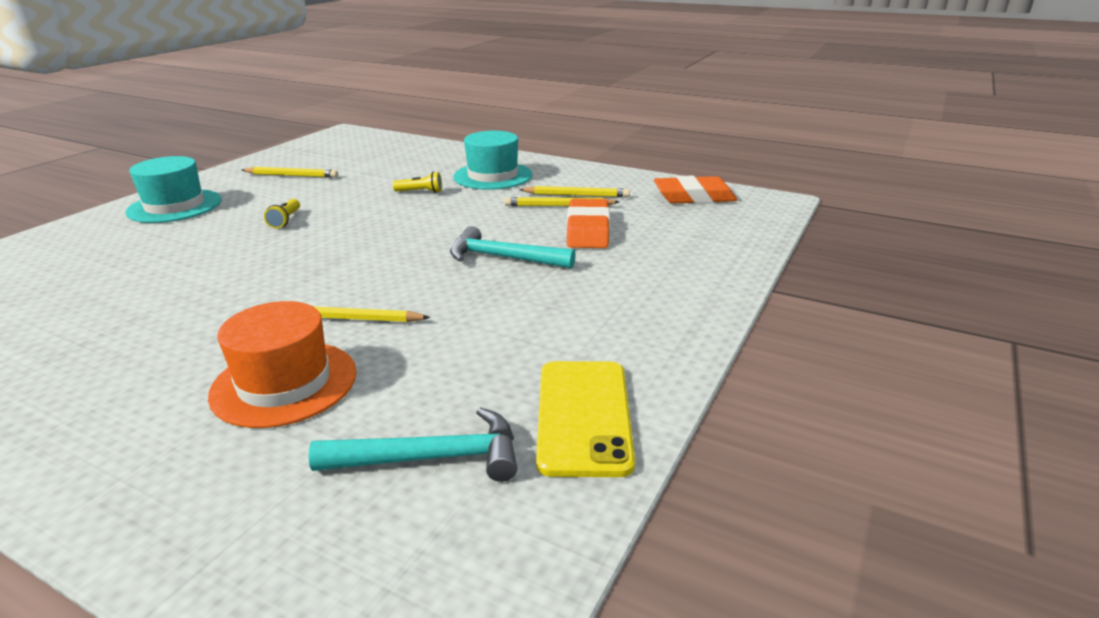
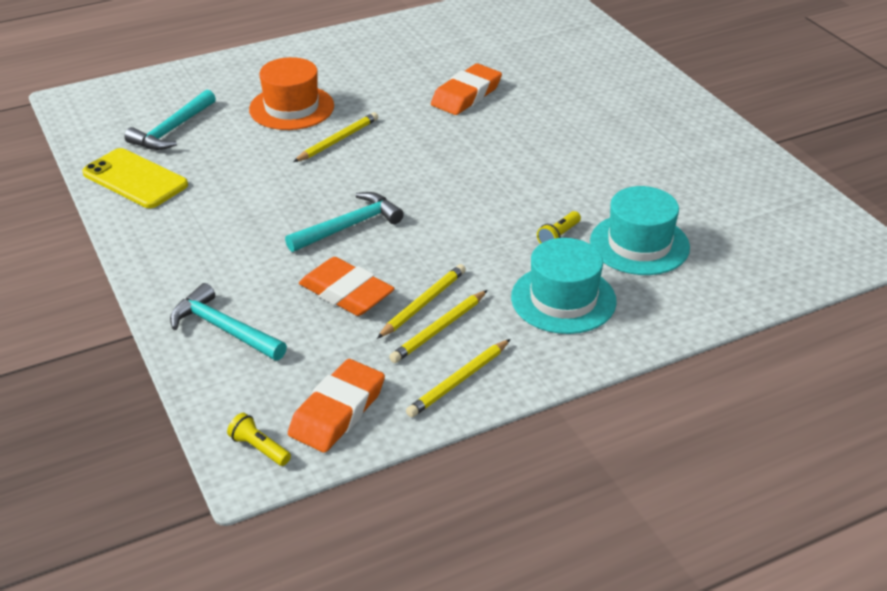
camera: 125 degrees right, 10 degrees up
turquoise hat [126,156,221,223] -> turquoise hat moved to [590,186,690,275]
yellow pencil [242,167,338,178] -> yellow pencil moved to [406,339,511,417]
yellow flashlight [264,199,300,229] -> yellow flashlight moved to [227,413,291,466]
none -> turquoise hammer [170,283,287,361]
none -> orange eraser [431,64,502,115]

